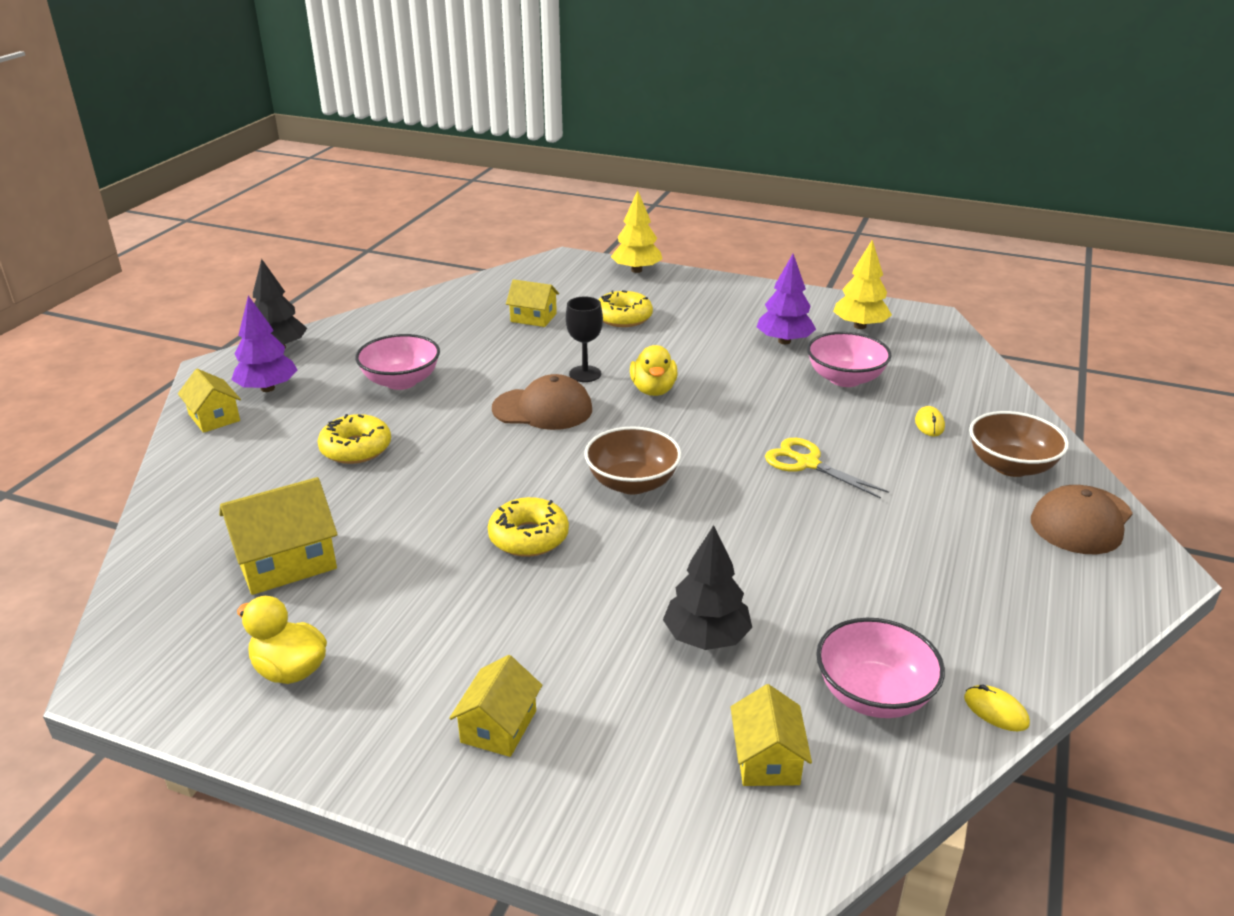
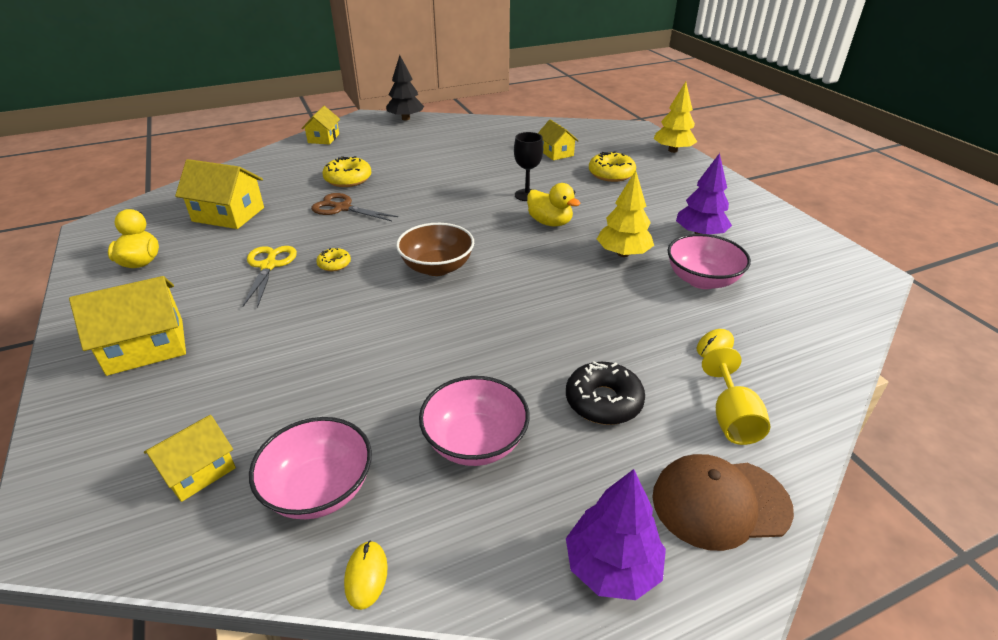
camera: 45 degrees right, 5 degrees up
purple tree [231,296,297,392] -> purple tree moved to [566,469,666,600]
pink bowl [355,334,440,390] -> pink bowl moved to [419,376,530,466]
yellow house [449,655,542,757] -> yellow house [69,276,186,376], size x1.58
yellow donut [488,497,569,557] -> yellow donut [316,248,351,271], size x0.56
brown cap [492,374,592,430] -> none
yellow duck [630,345,678,396] -> yellow duck turned 90 degrees counterclockwise [527,183,580,226]
black tree [663,525,752,650] -> none
yellow scissors [765,438,889,499] -> yellow scissors moved to [242,246,297,308]
yellow tree [833,240,892,329] -> yellow tree moved to [597,170,654,257]
brown bowl [969,411,1069,477] -> yellow goblet [702,347,770,445]
none -> brown scissors [311,193,398,221]
none -> black donut [566,361,645,425]

